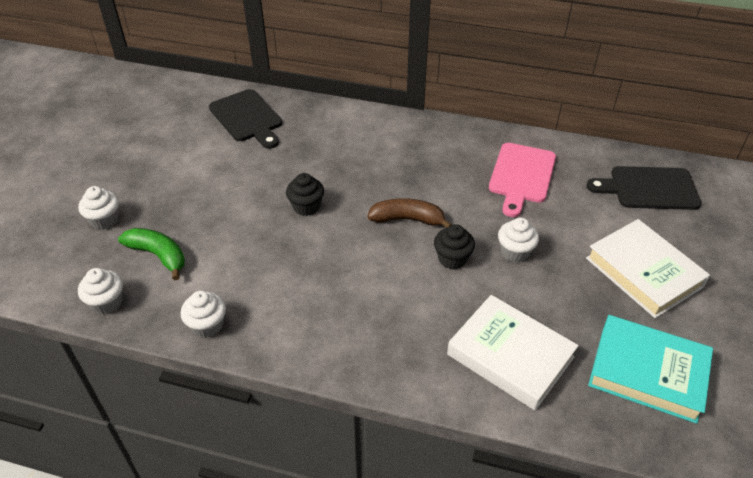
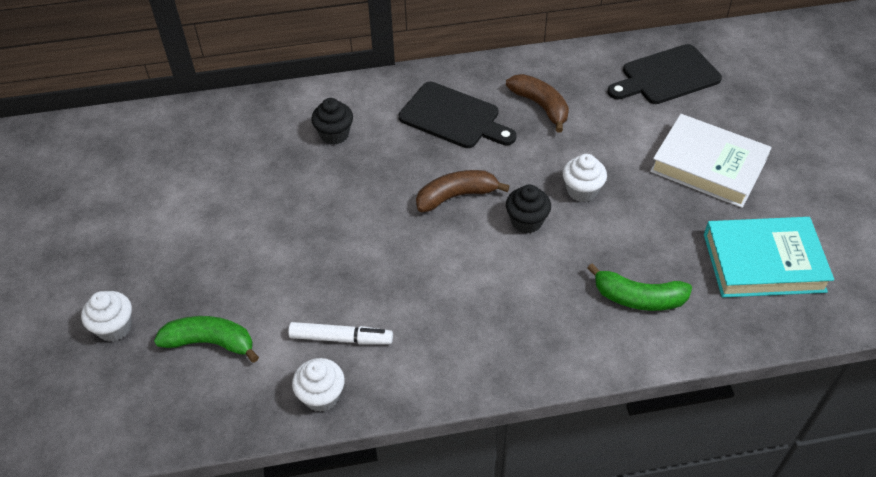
camera: 25 degrees left, 5 degrees up
white cupcake [78,268,123,314] -> none
black cutting board [209,89,282,149] -> black cutting board moved to [399,82,517,148]
black cupcake [286,173,324,216] -> black cupcake moved to [311,98,353,145]
white book [447,295,579,411] -> green banana [587,263,692,311]
pink cutting board [489,143,556,217] -> brown banana [506,74,569,133]
none -> white marker [288,322,393,344]

